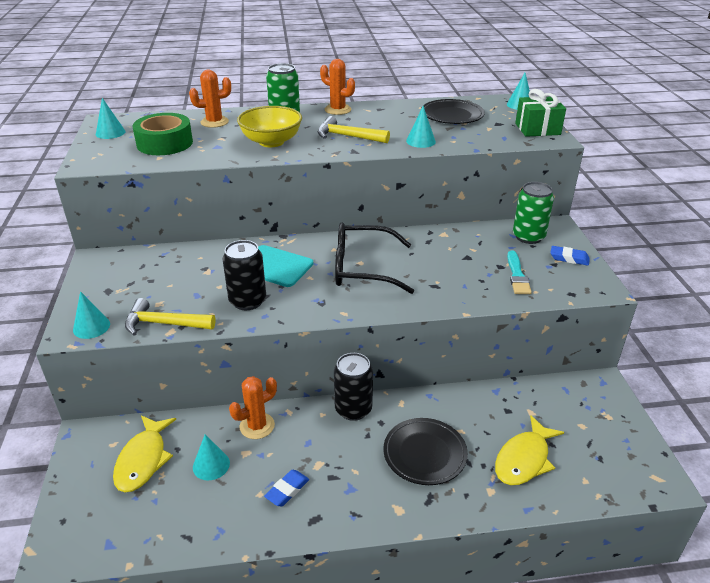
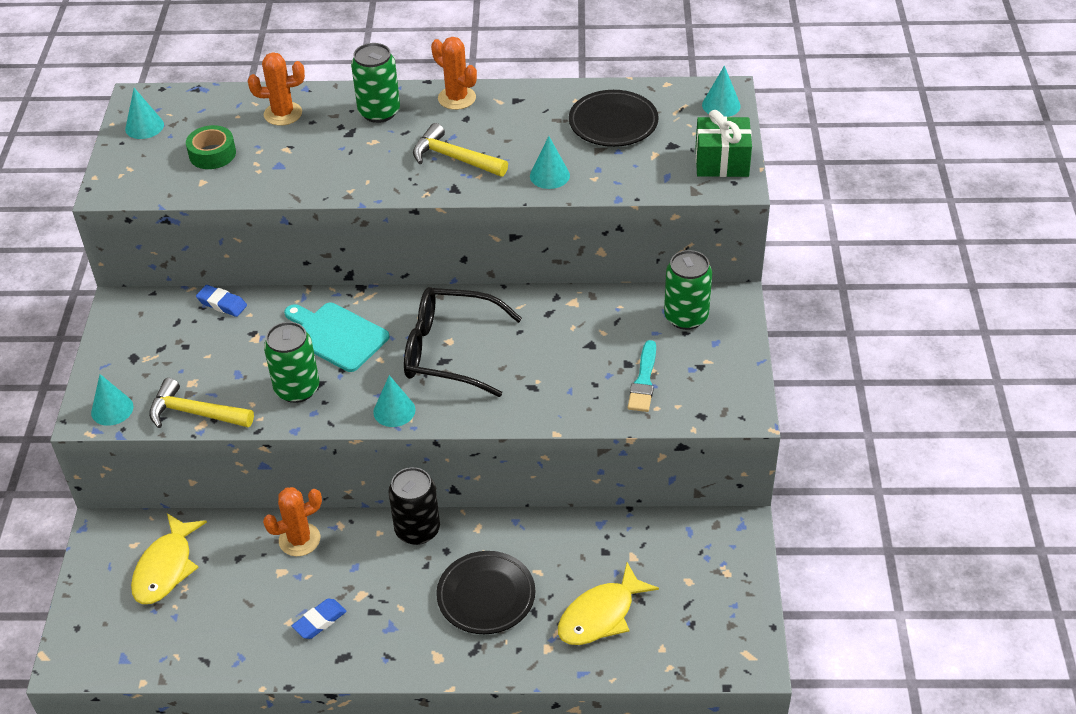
camera: 10 degrees right, 10 degrees up
green tape [132,113,193,155] -> green tape [186,125,236,169], size x0.64
turquoise cone [193,434,230,480] -> turquoise cone moved to [373,375,416,427]
black can [223,240,266,310] -> green can [264,322,320,403]
yellow bowl [237,106,302,147] -> none
blue eraser [550,246,590,266] -> blue eraser moved to [196,285,247,317]

